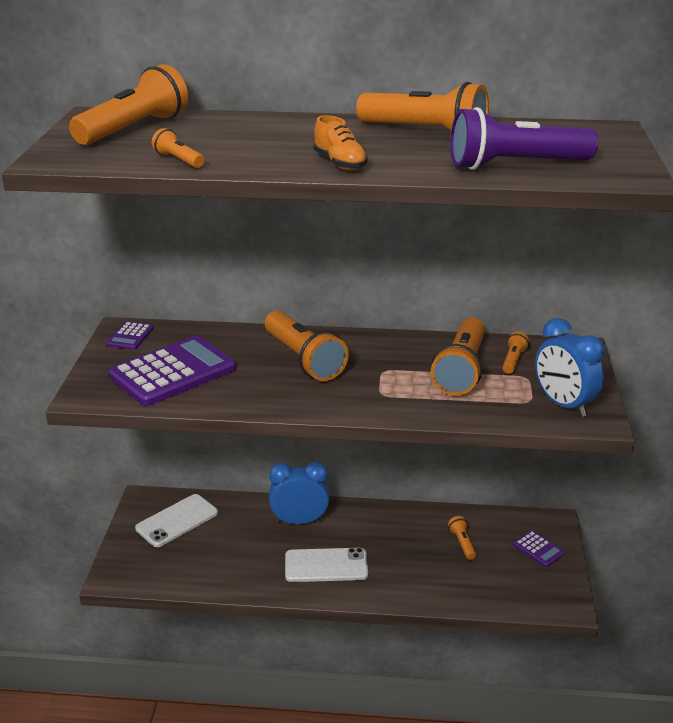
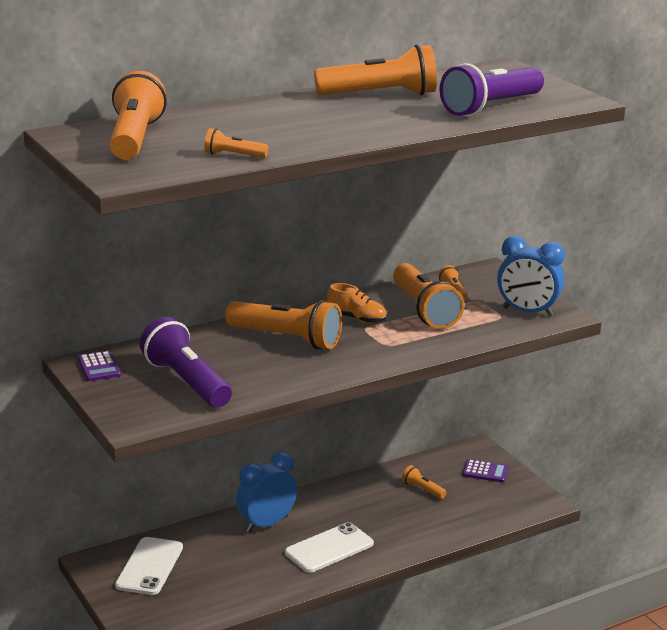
camera: 35 degrees left, 5 degrees down
purple calculator [108,336,237,406] -> purple flashlight [140,317,232,408]
orange shoe [313,115,368,171] -> orange shoe moved to [327,283,387,324]

